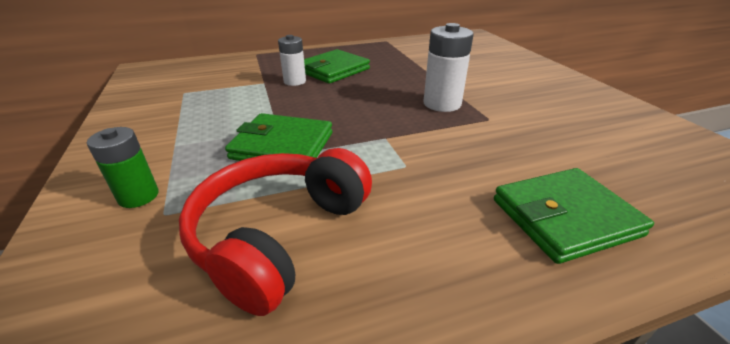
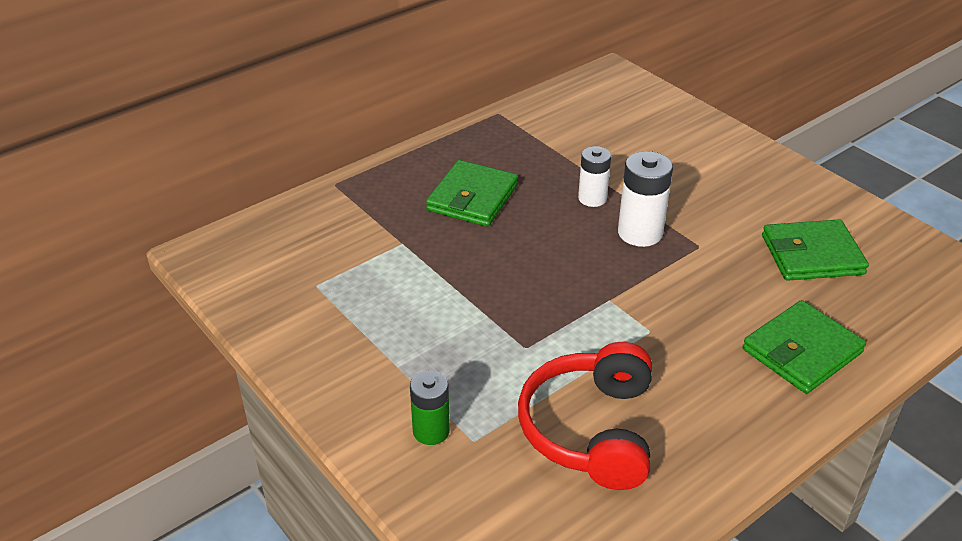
camera: 20 degrees left, 5 degrees up
green wallet [225,113,332,161] -> green wallet moved to [762,219,869,281]
white battery [278,35,306,86] -> white battery moved to [578,146,611,207]

